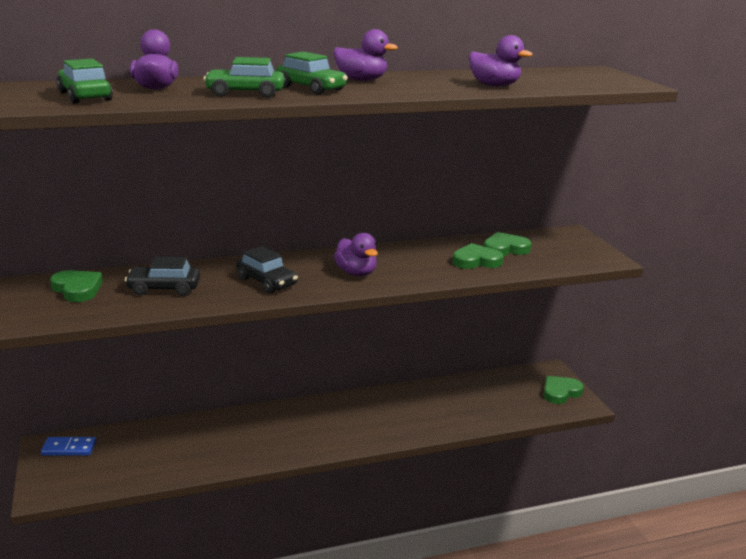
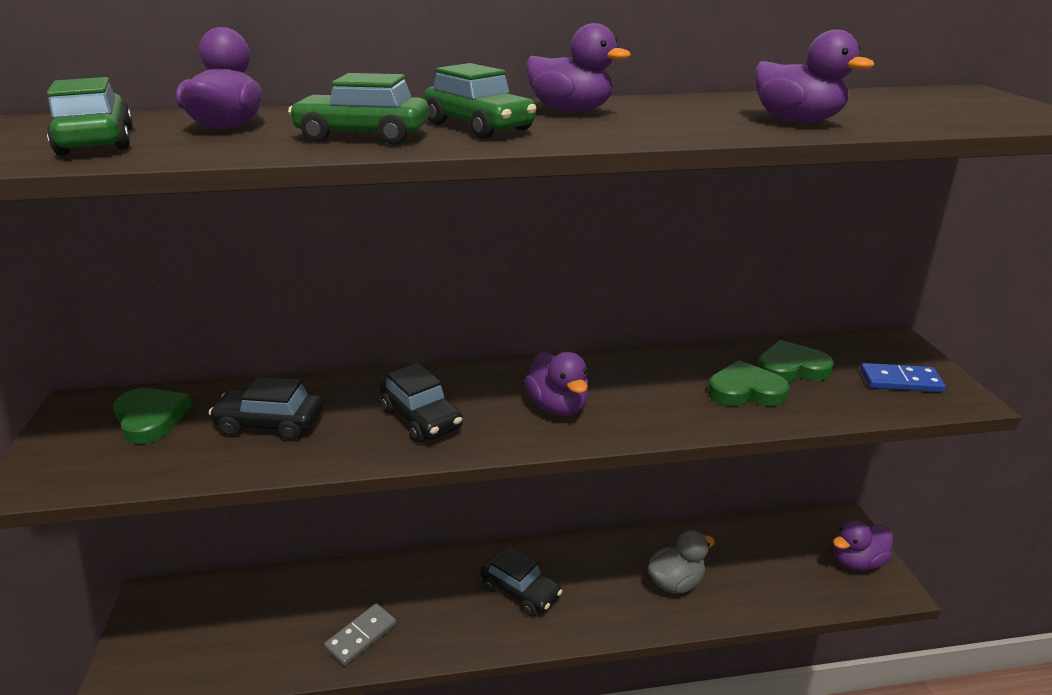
camera: 10 degrees right, 5 degrees up
blue domino [41,437,96,456] -> blue domino moved to [860,363,946,392]
green heart [544,376,584,404] -> purple duck [833,520,893,571]
none -> grey domino [324,603,397,666]
none -> black car [480,546,563,617]
none -> grey duck [648,530,715,594]

